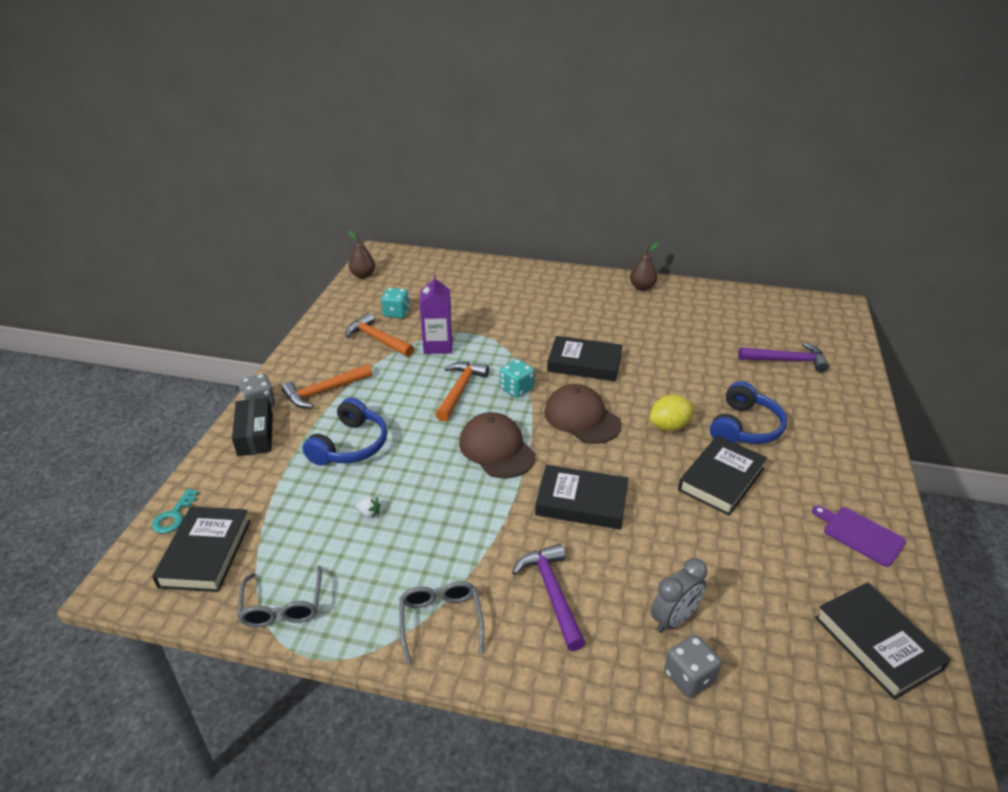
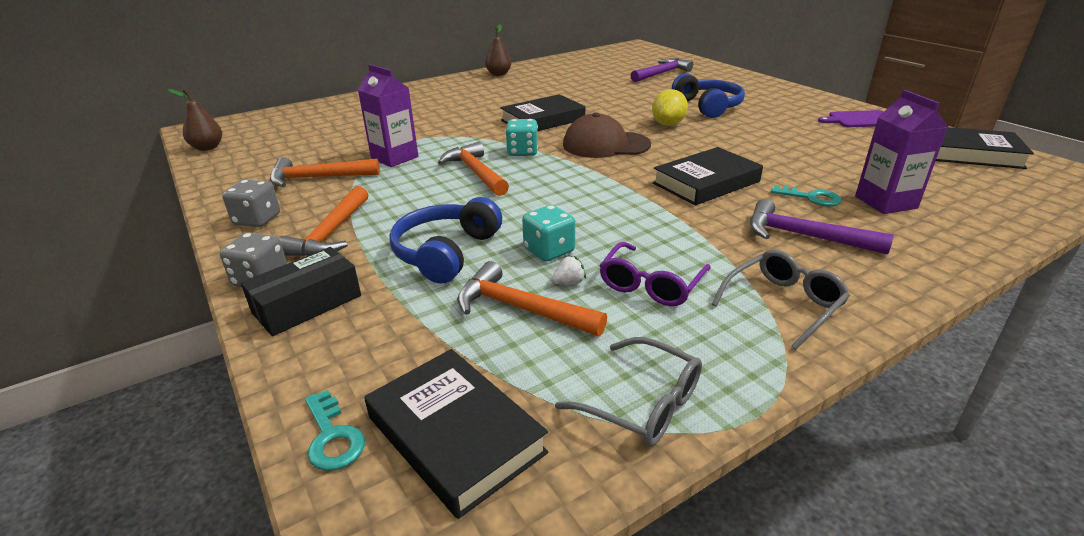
camera: 45 degrees left, 5 degrees down
black box [232,397,273,456] -> black box turned 75 degrees counterclockwise [241,247,361,336]
blue headphones [302,397,387,466] -> blue headphones turned 135 degrees counterclockwise [389,197,502,284]
turquoise dice [381,288,410,318] -> turquoise dice moved to [522,205,575,262]
grey glasses [399,581,484,665] -> grey glasses turned 105 degrees clockwise [712,250,850,350]
brown cap [459,412,536,478] -> none
grey clock [651,558,707,633] -> purple carton [855,90,948,214]
grey dice [664,635,721,698] -> grey dice moved to [222,180,280,227]
black book [678,436,767,516] -> none
none -> orange hammer [457,261,607,336]
none -> purple glasses [599,242,711,306]
none -> turquoise key [771,185,842,206]

